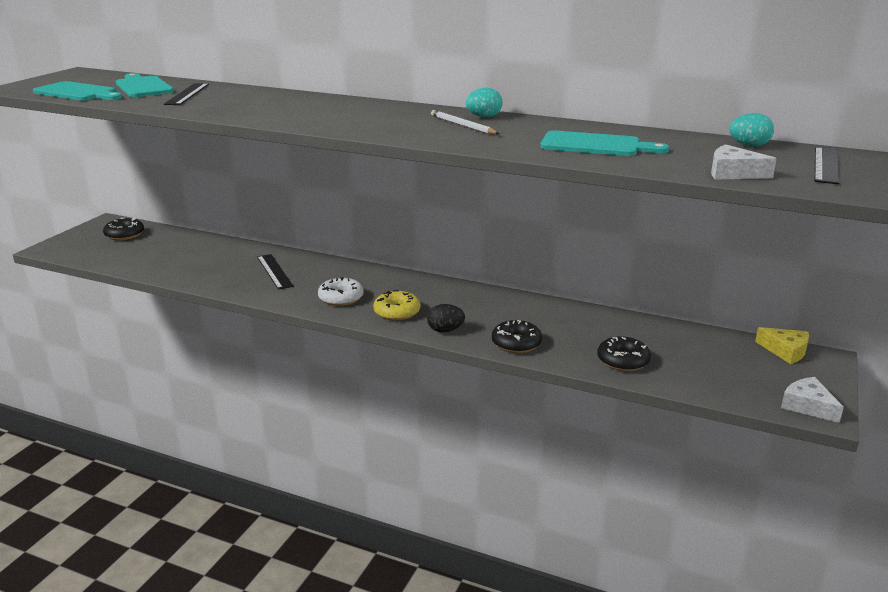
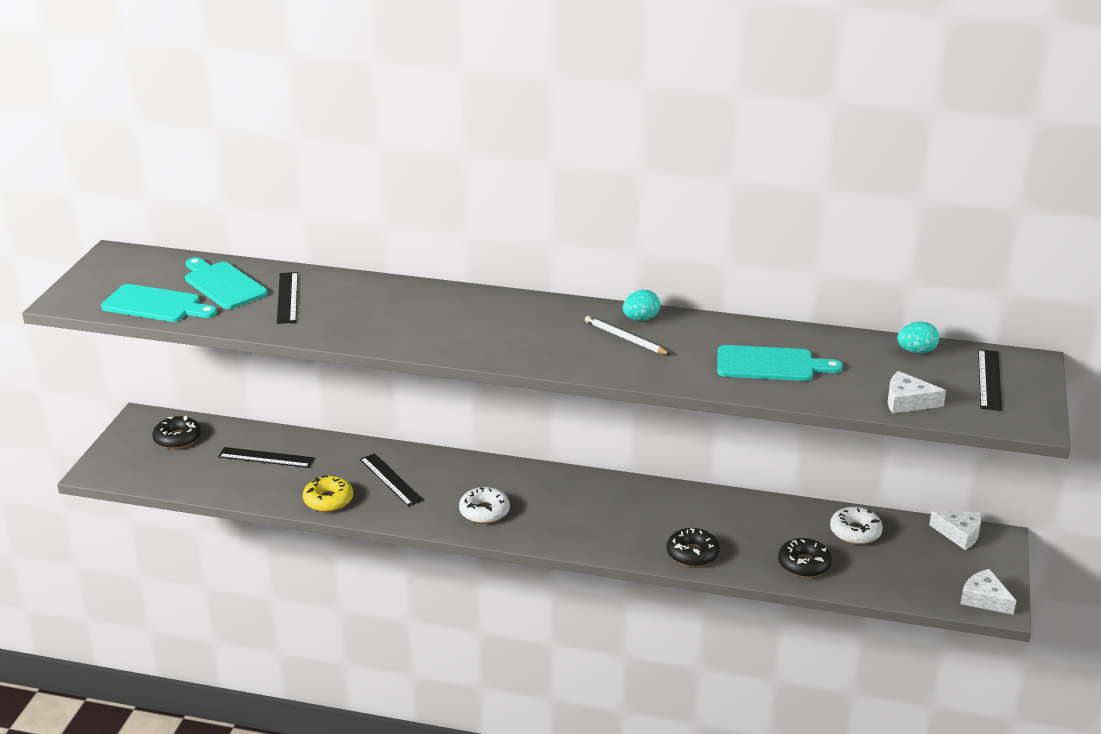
camera: 10 degrees left, 5 degrees up
yellow donut [373,290,420,321] -> yellow donut moved to [303,476,353,512]
black egg [427,304,465,332] -> none
yellow cheese [755,327,809,364] -> white cheese [929,511,981,550]
none -> black ruler [218,447,315,468]
none -> white donut [830,507,883,544]

